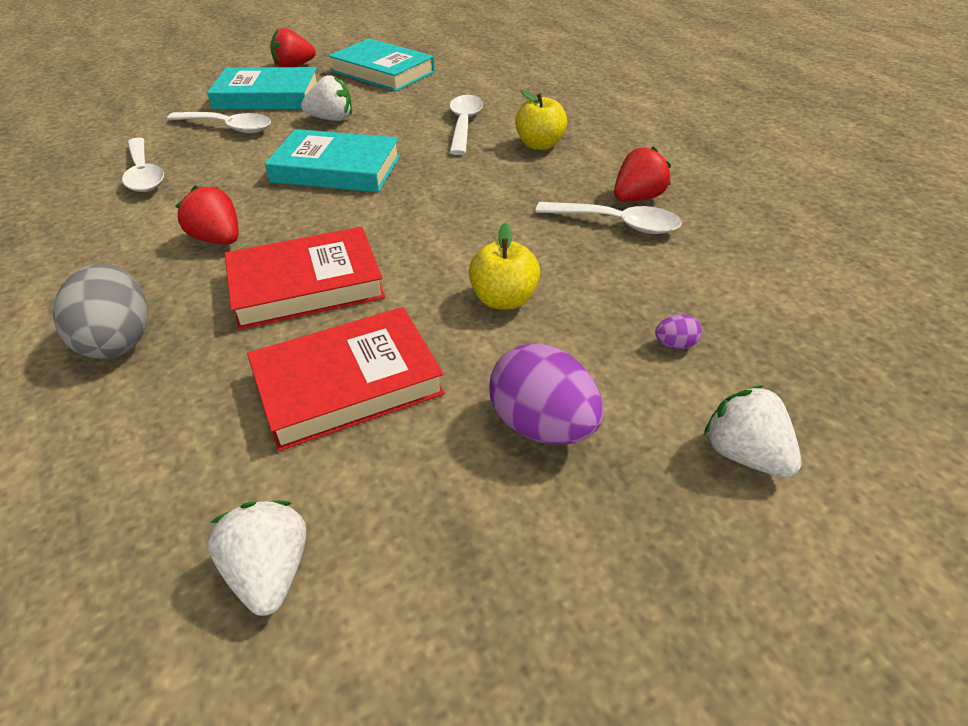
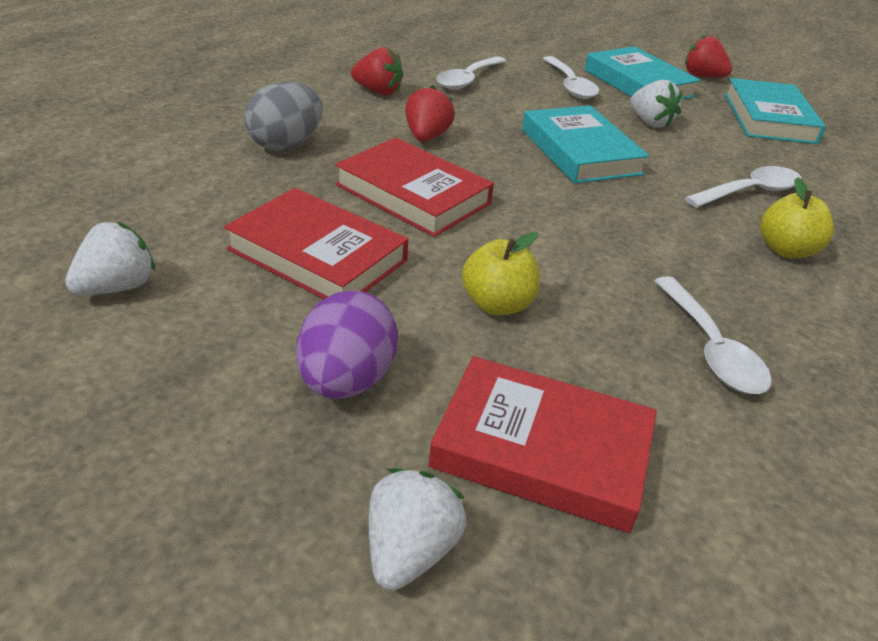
camera: 55 degrees right, 5 degrees down
red strawberry [614,146,671,201] -> red strawberry moved to [351,47,403,95]
purple egg [655,314,702,349] -> red book [428,356,657,533]

